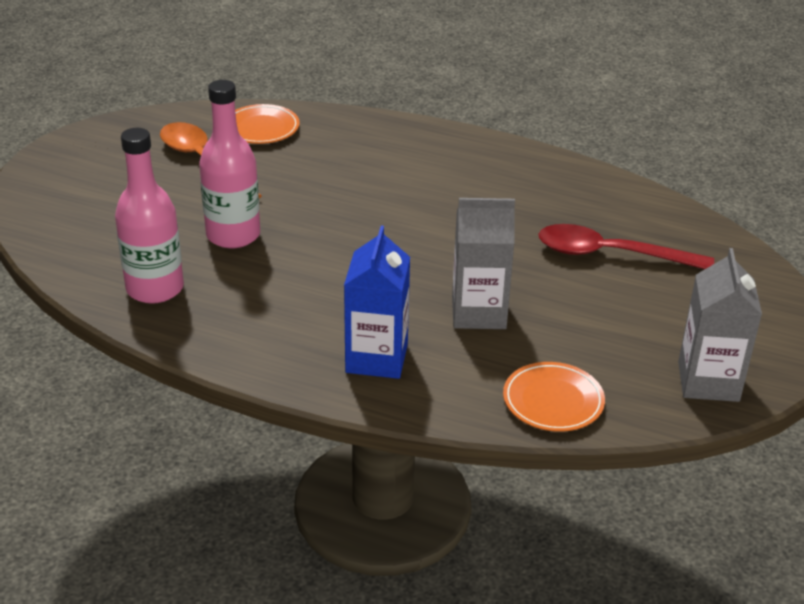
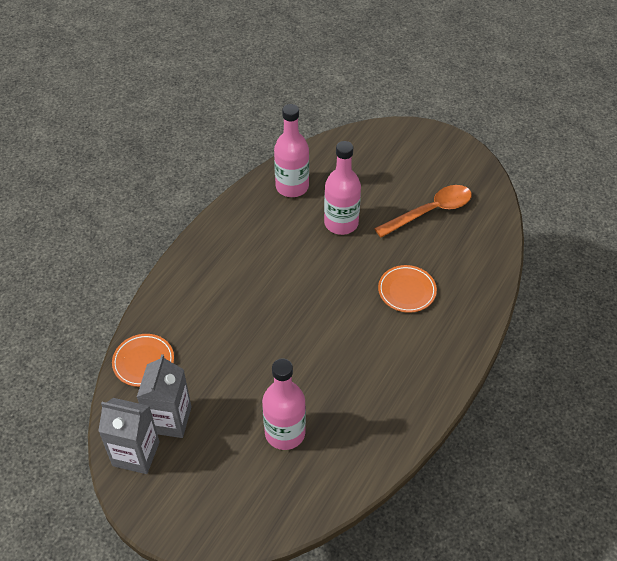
camera: 100 degrees right, 15 degrees up
orange plate [235,104,300,144] -> orange plate moved to [378,265,437,313]
blue carton [344,226,410,379] -> none
grey carton [452,198,515,329] -> grey carton moved to [137,354,191,438]
red spoon [538,224,714,269] -> pink bottle [262,359,306,450]

